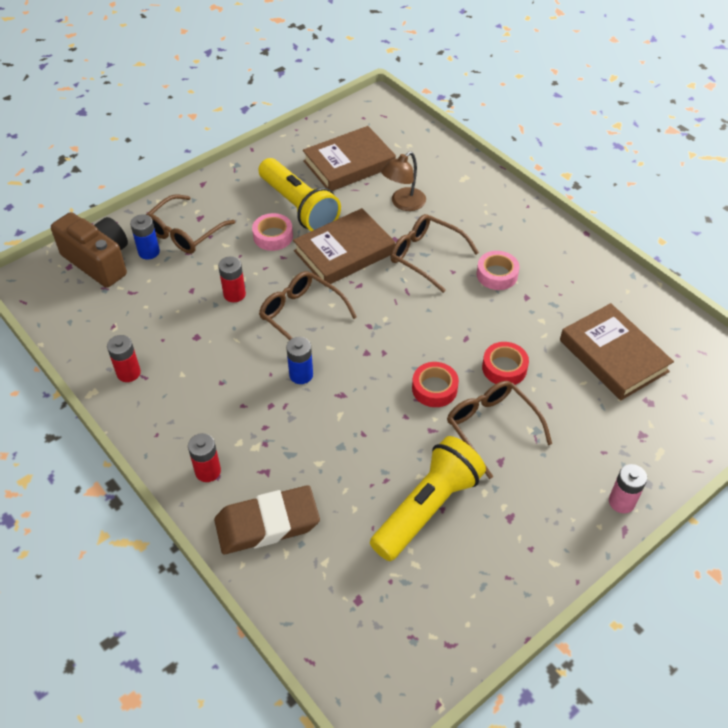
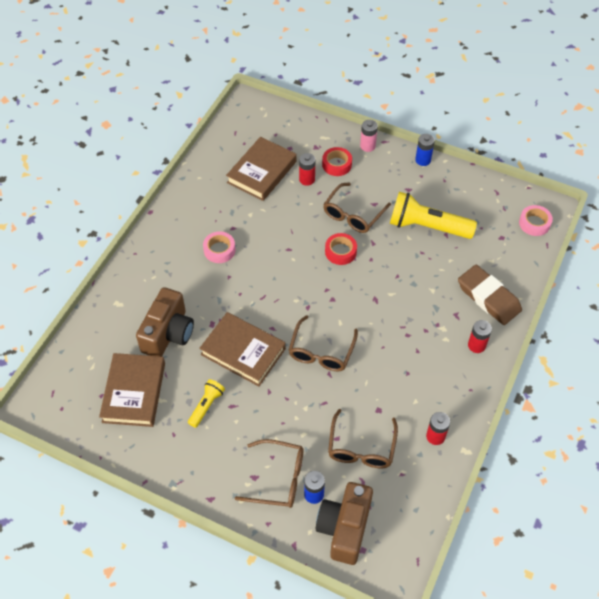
camera: 115 degrees left, 5 degrees up
red battery [218,256,246,302] -> red battery moved to [299,153,315,186]
pink tape [252,213,293,251] -> pink tape moved to [519,205,553,236]
yellow flashlight [258,158,341,231] -> yellow flashlight [188,379,225,428], size x0.51
blue battery [286,337,313,384] -> blue battery moved to [415,134,435,166]
brown book [303,126,396,191] -> brown book turned 60 degrees clockwise [99,353,165,427]
brown lamp [381,152,426,211] -> brown camera [136,287,194,357]
brown glasses [390,214,479,293] -> brown glasses moved to [328,409,398,468]
red tape [482,342,529,385] -> red tape moved to [322,147,352,176]

